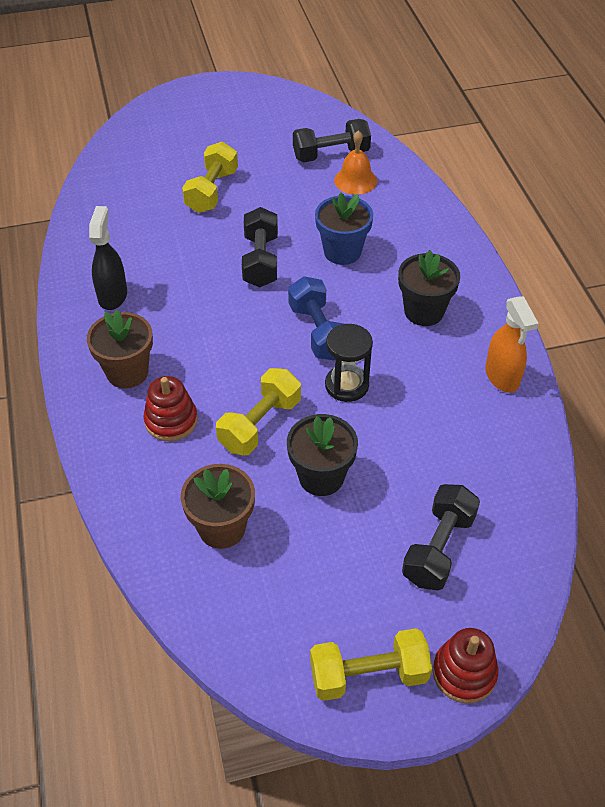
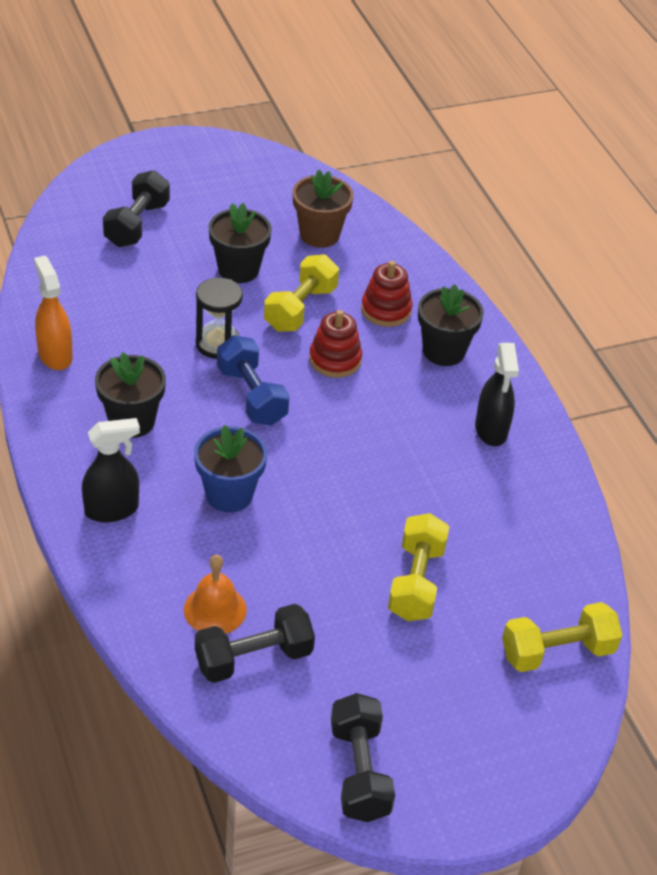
camera: 170 degrees right, 5 degrees down
brown flower pot [87,310,153,388] -> black flower pot [418,284,484,366]
black dumbbell [242,207,278,287] -> black dumbbell moved to [331,693,395,822]
yellow dumbbell [310,628,432,701] -> yellow dumbbell moved to [502,602,623,672]
red stacking toy [433,628,498,704] -> red stacking toy moved to [309,310,362,378]
none -> black spray bottle [82,418,140,522]

